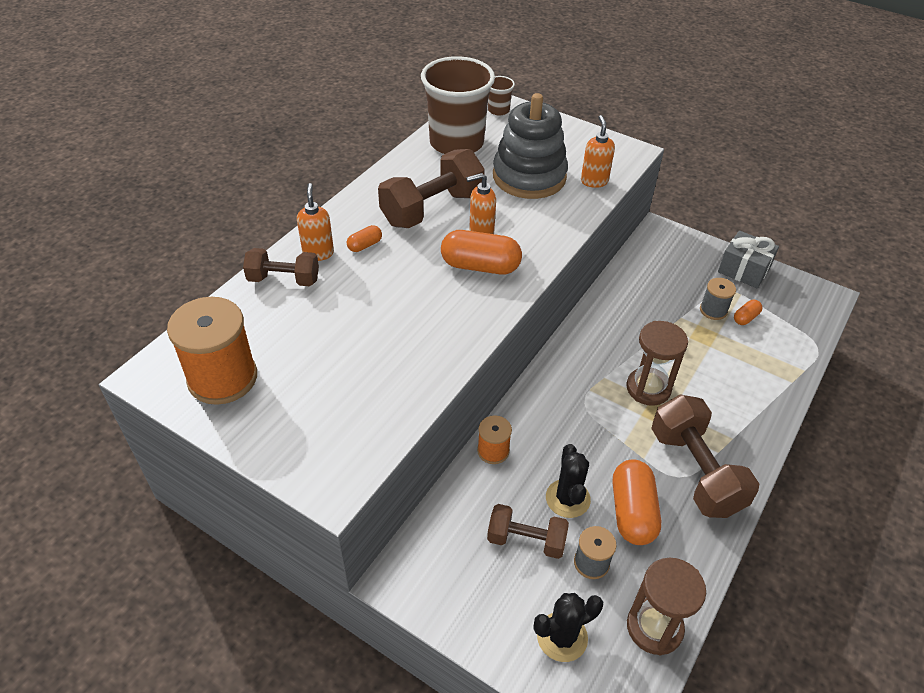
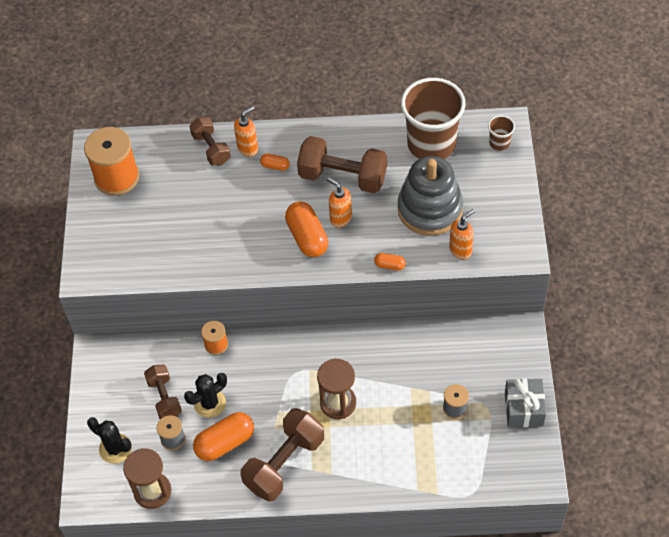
camera: 60 degrees right, 10 degrees up
orange capsule [734,300,762,325] -> orange capsule moved to [374,253,406,271]

